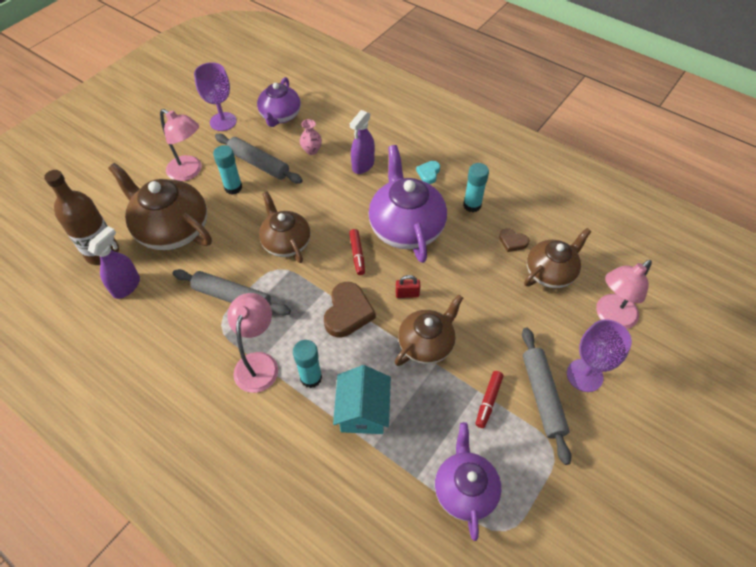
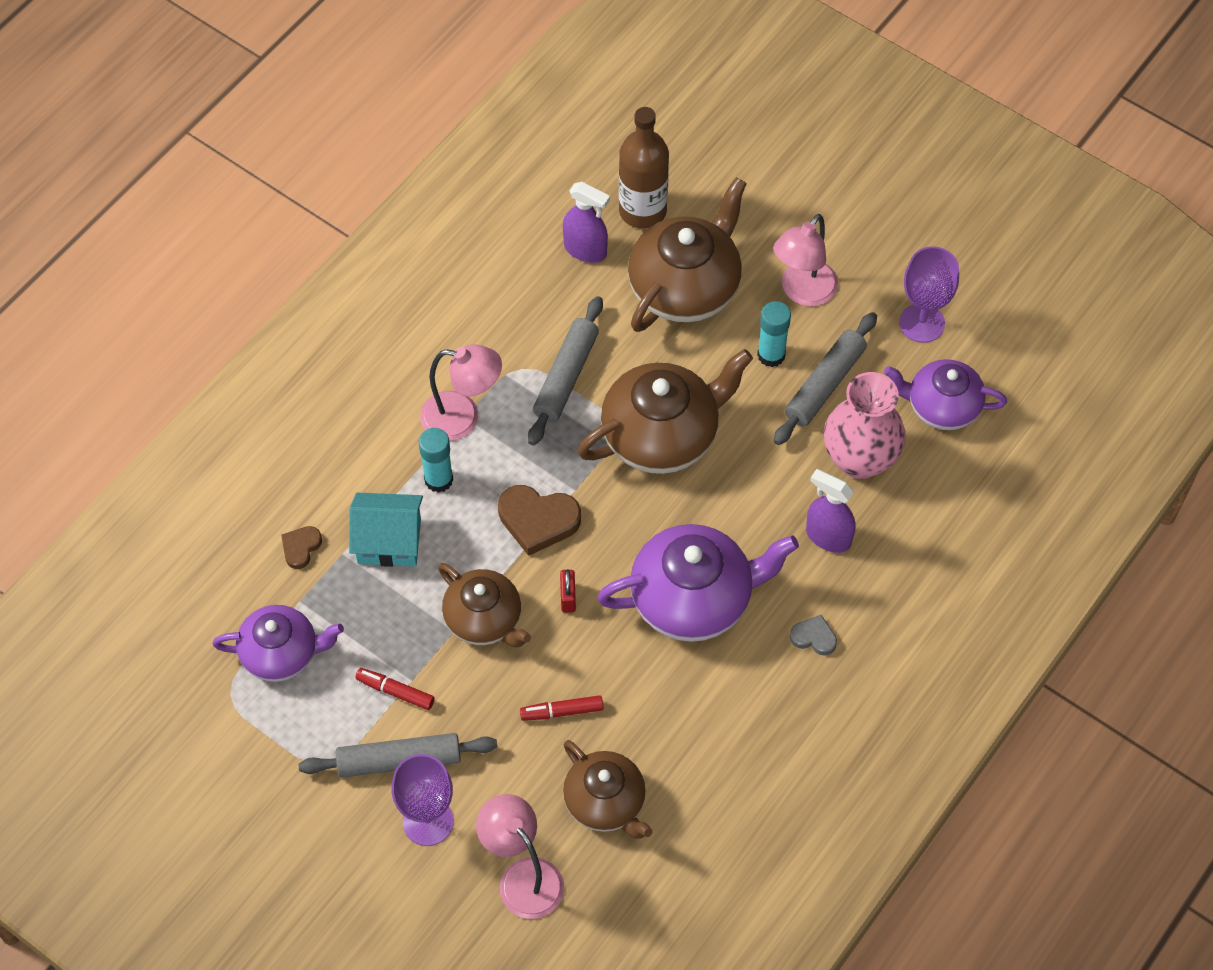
camera: 90 degrees right, 5 degrees up
brown teapot [259,191,311,263] -> brown teapot [578,349,753,474], size x1.54
pink vase [300,119,322,155] -> pink vase [824,372,906,479], size x2.17
red marker [349,229,365,275] -> red marker moved to [520,695,603,721]
turquoise heart [416,161,440,184] -> grey heart [790,615,837,656]
turquoise glue stick [463,163,489,212] -> none
brown heart [499,228,530,252] -> brown heart moved to [281,526,322,569]

